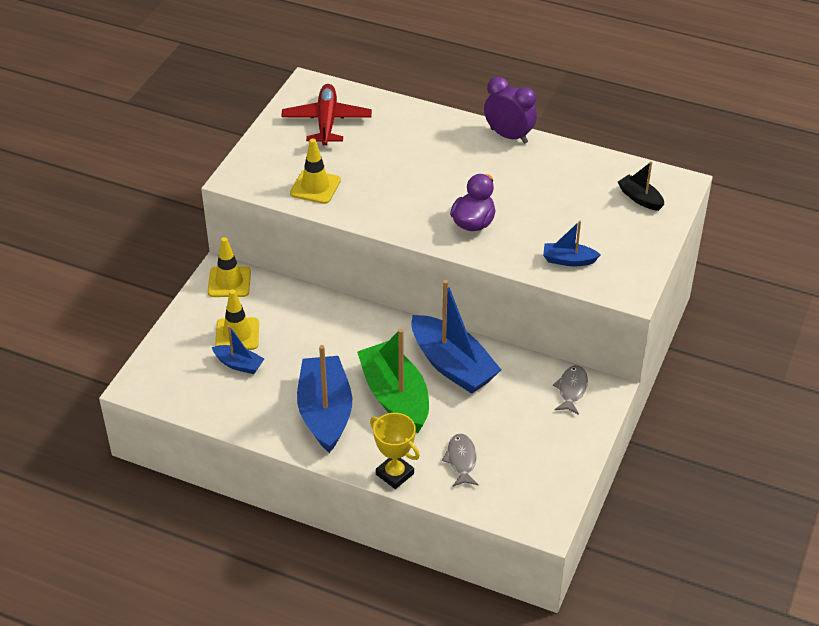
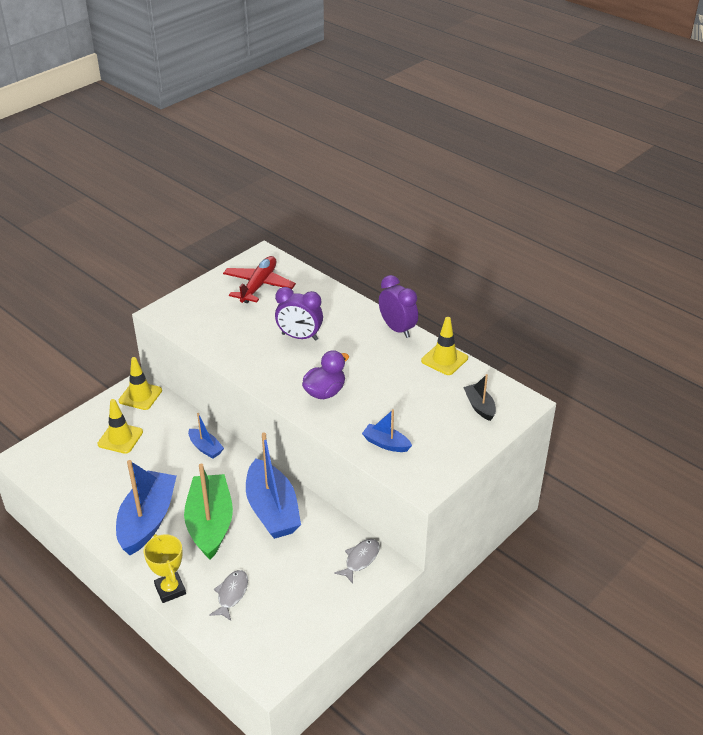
camera: 20 degrees right, 5 degrees down
blue boat [212,325,264,374] -> blue boat moved to [188,413,224,459]
yellow traffic cone [290,138,341,204] -> yellow traffic cone moved to [421,317,468,375]
none -> purple clock [275,287,323,341]

